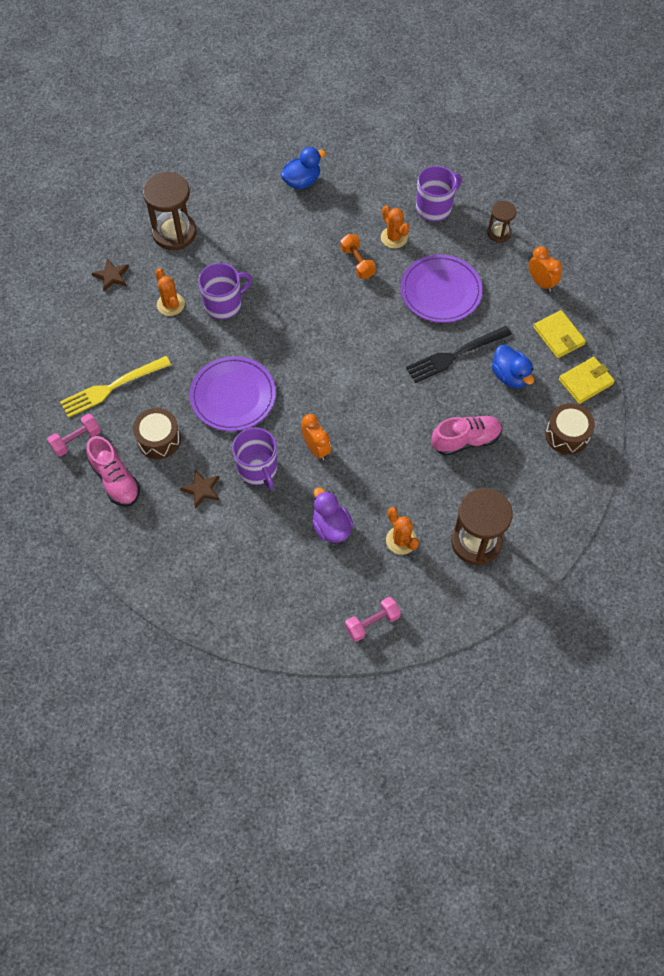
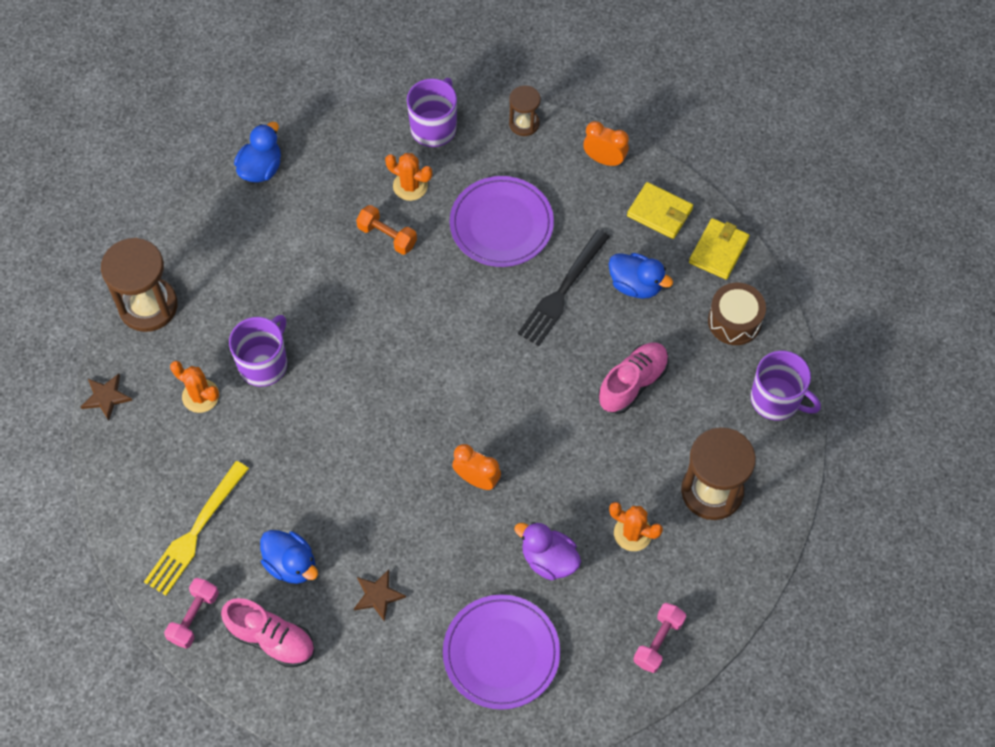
camera: 30 degrees left, 0 degrees up
brown drum [133,408,181,459] -> blue duck [260,530,318,584]
purple plate [190,356,276,431] -> purple plate moved to [443,594,560,710]
purple mug [232,428,278,489] -> purple mug moved to [751,351,821,420]

